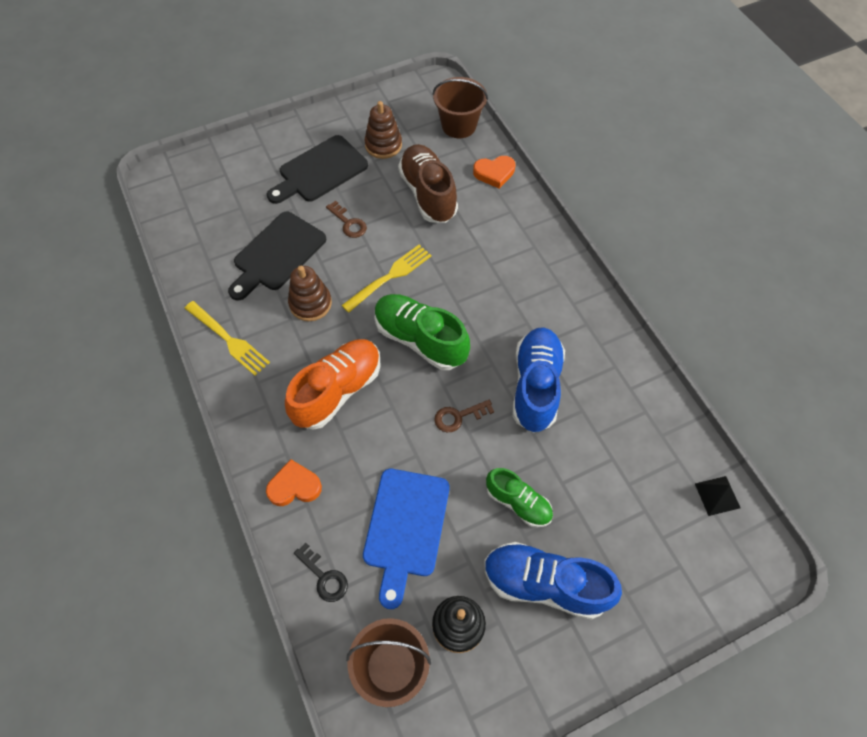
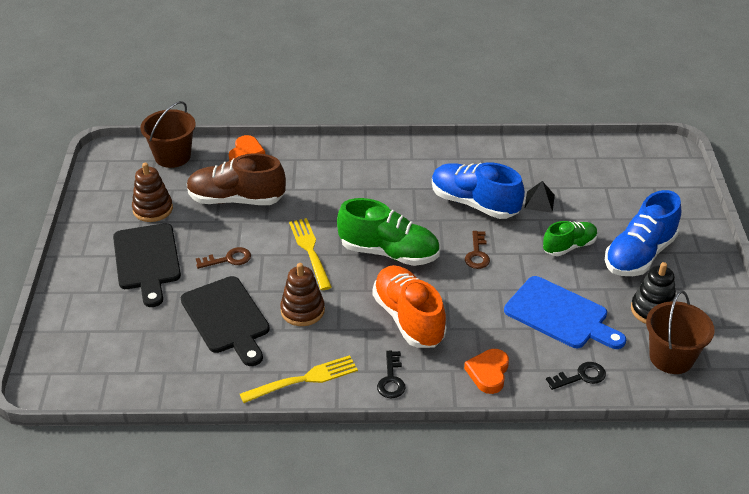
camera: 65 degrees left, 20 degrees down
green shoe [375,294,470,370] -> green shoe turned 135 degrees counterclockwise [337,198,440,266]
black pyramid [695,476,740,516] -> black pyramid moved to [524,181,555,213]
none -> black key [377,351,405,398]

